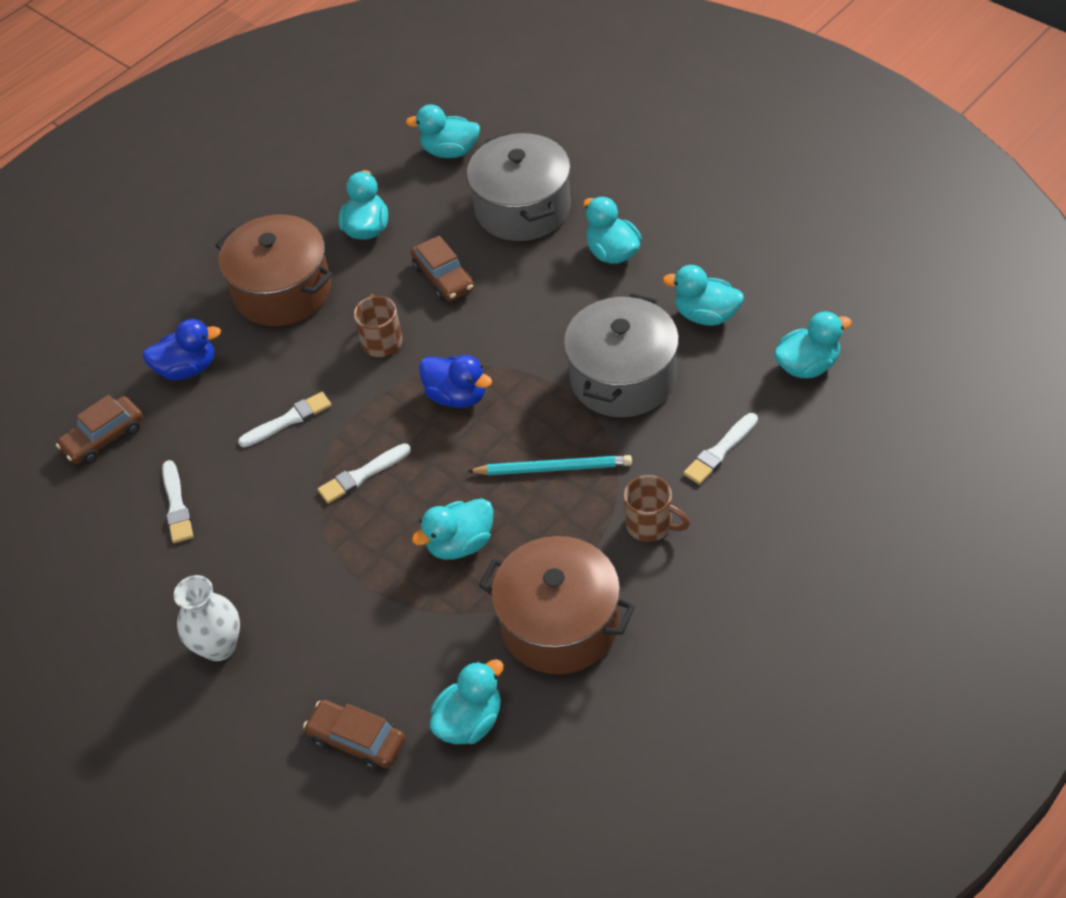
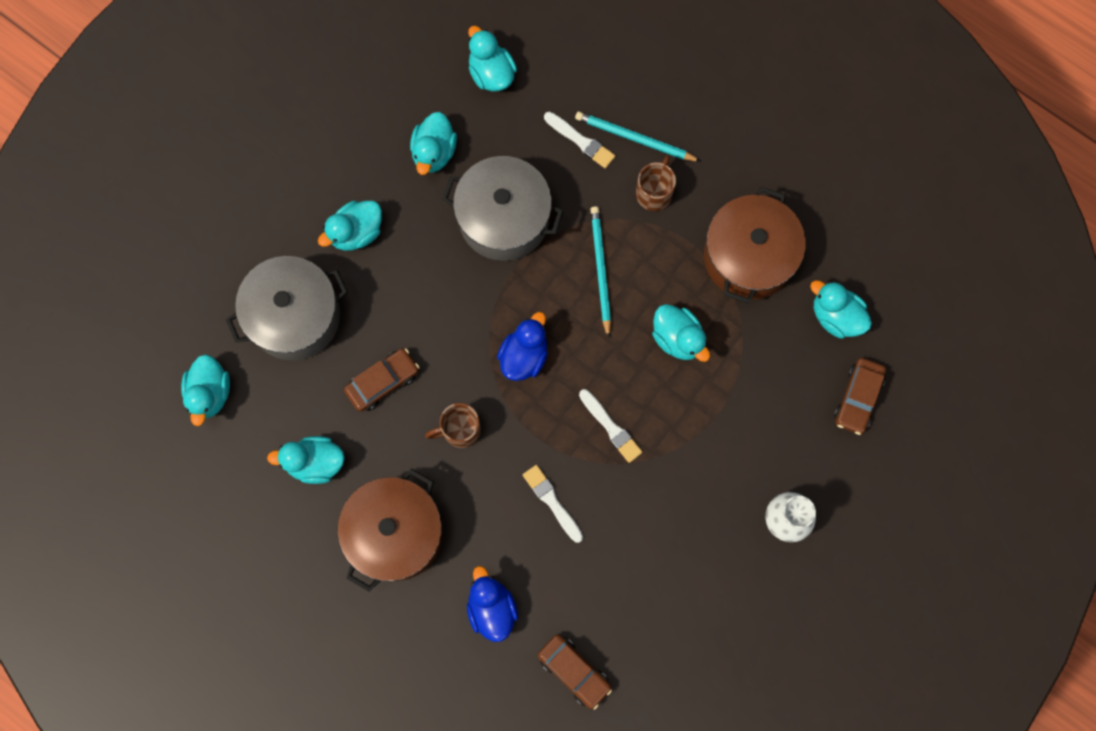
camera: 100 degrees left, 25 degrees up
white brush [162,460,193,543] -> none
none -> turquoise pencil [575,111,701,162]

